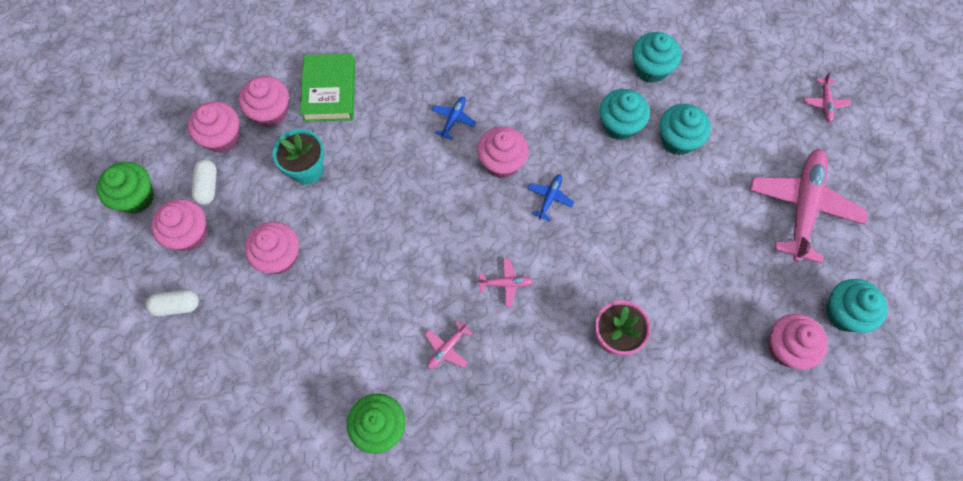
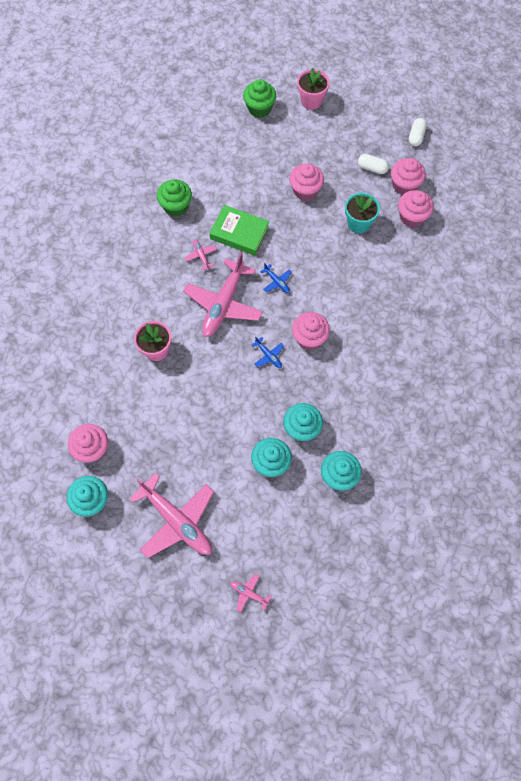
camera: 115 degrees right, 0 degrees up
green cupcake [96,162,154,214] -> green cupcake moved to [243,79,276,118]
white capsule [146,290,199,316] -> white capsule moved to [409,118,427,146]
pink cupcake [151,199,207,251] -> none
green book [300,54,355,122] -> green book moved to [209,205,269,256]
blue plane [432,97,476,140] -> blue plane moved to [260,263,292,293]
pink plane [478,258,534,307] -> pink plane [183,252,263,337], size x2.35
none -> pink flower pot [297,68,330,110]

